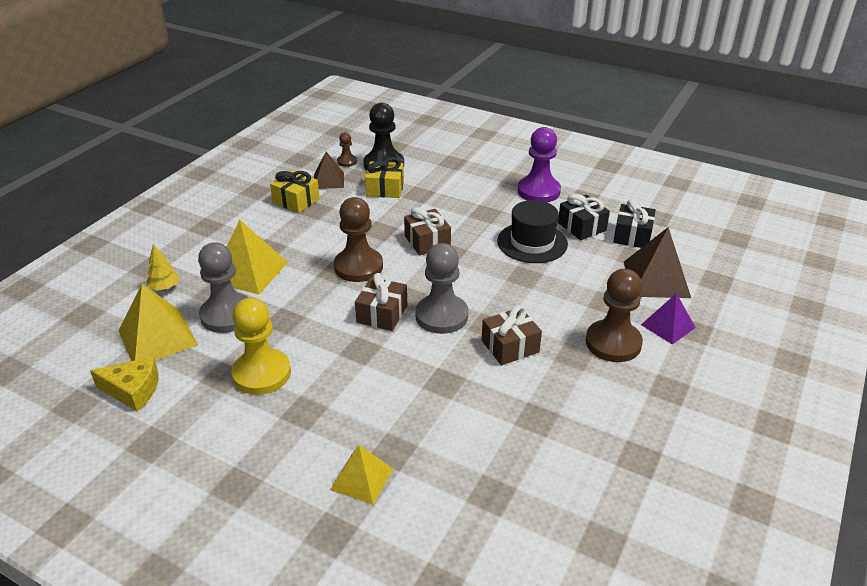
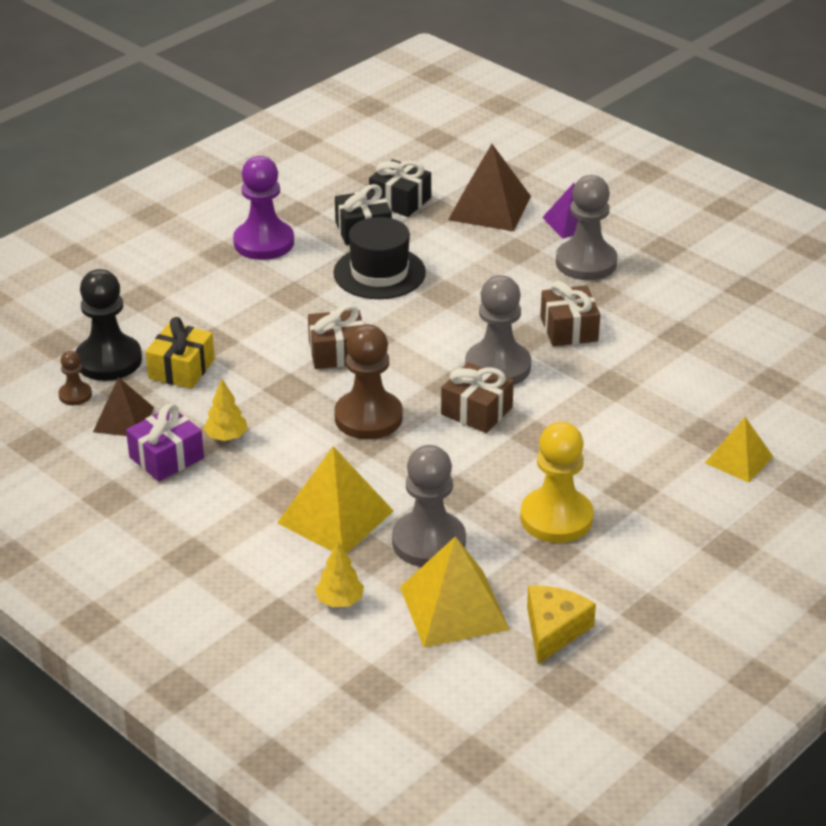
camera: 75 degrees left, 0 degrees up
yellow gift [270,170,320,213] -> purple gift [126,403,204,482]
brown pawn [586,269,643,362] -> grey pawn [556,175,617,280]
none -> yellow tree [203,379,248,441]

